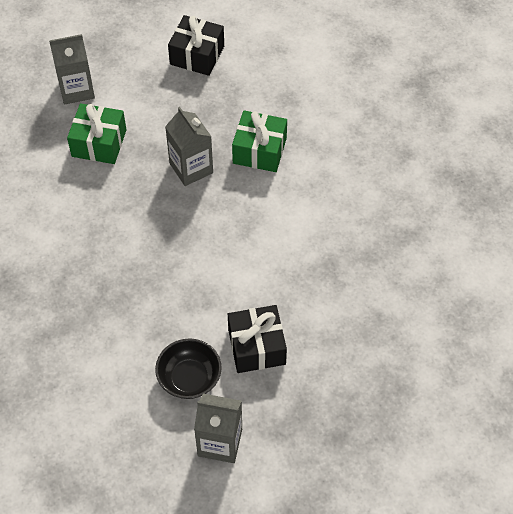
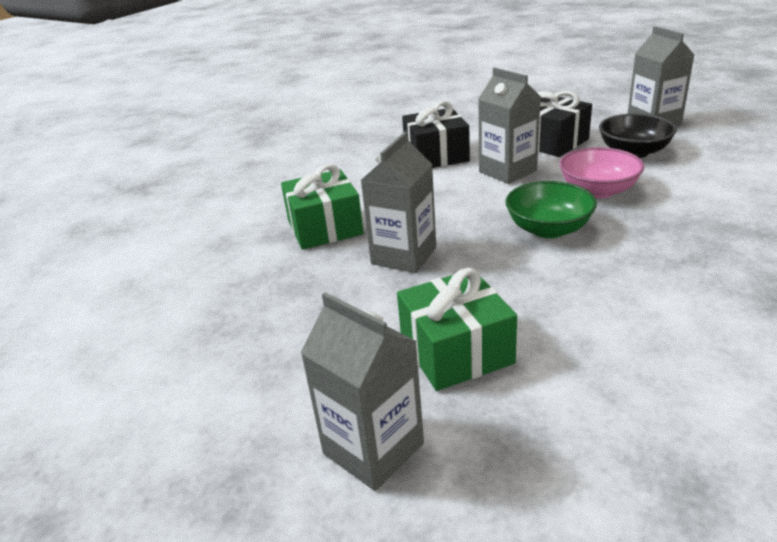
camera: 120 degrees left, 25 degrees down
black gift [168,15,224,76] -> black gift moved to [402,101,470,168]
none -> grey carton [478,68,541,184]
none -> green bowl [505,181,597,238]
none -> pink bowl [559,147,644,198]

